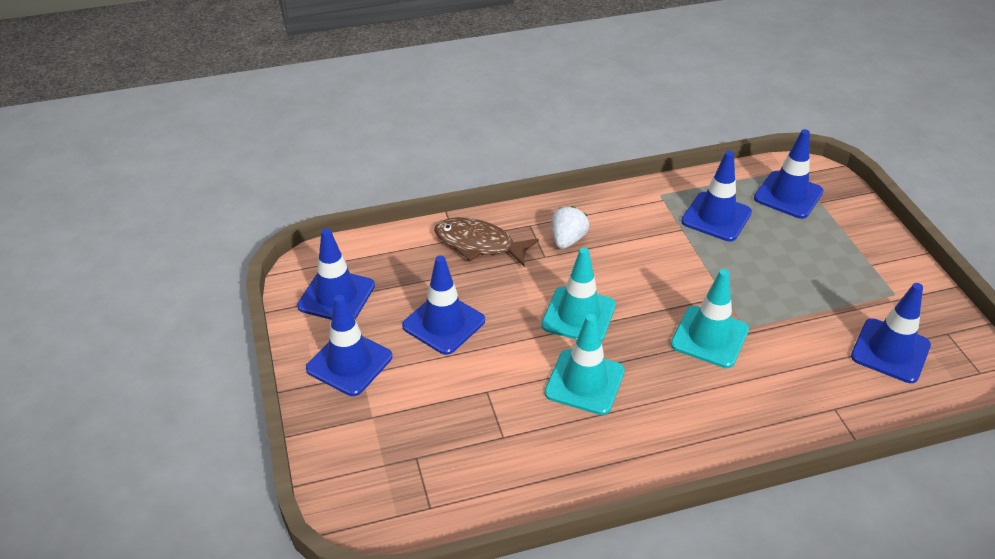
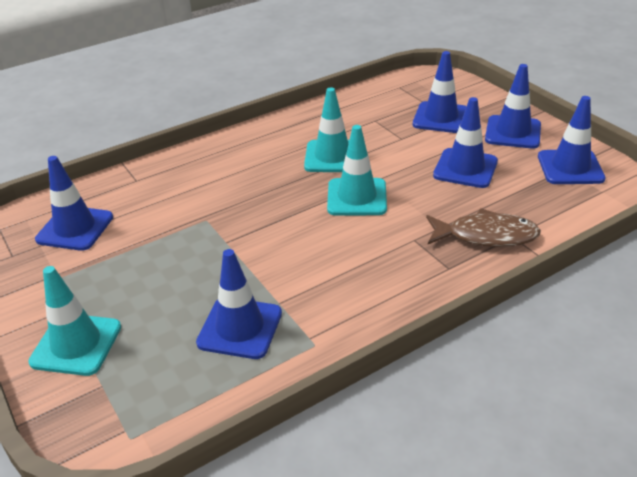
camera: 165 degrees right, 5 degrees down
white strawberry [552,206,589,249] -> none
turquoise traffic cone [671,269,749,368] -> turquoise traffic cone moved to [28,266,121,376]
blue traffic cone [754,129,824,219] -> blue traffic cone moved to [413,51,467,133]

